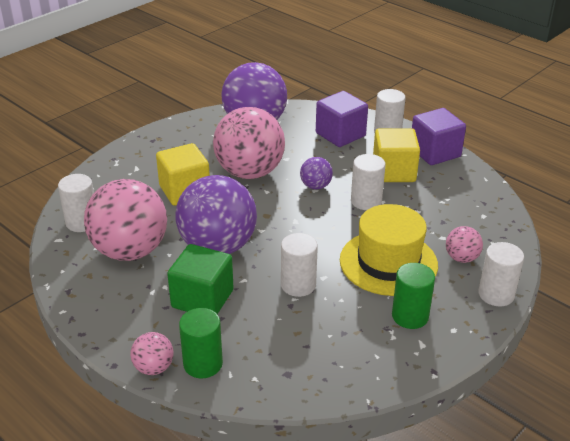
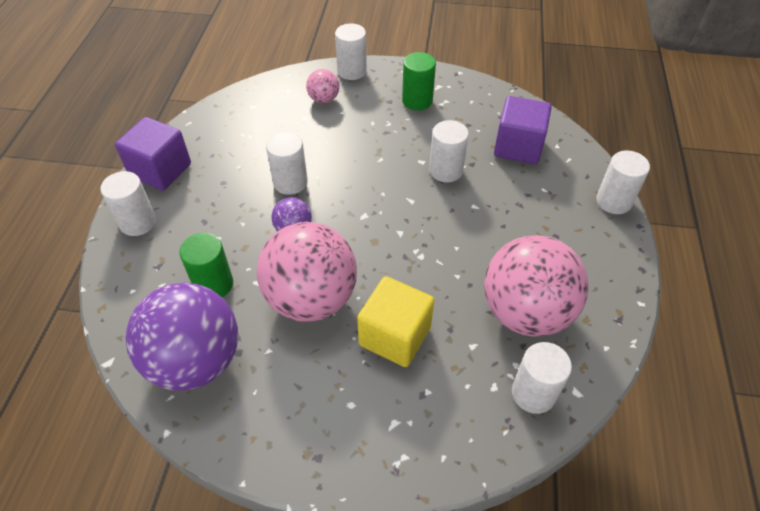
camera: 125 degrees left, 15 degrees up
pink ball [130,332,174,375] -> white cylinder [596,151,650,214]
green cube [167,244,233,314] -> none
purple ball [175,175,257,254] -> none
green cylinder [179,308,223,378] -> green cylinder moved to [179,233,233,297]
purple cube [316,91,368,147] -> purple cube moved to [494,96,552,164]
yellow hat [340,204,438,296] -> none
yellow cube [373,128,420,182] -> none

